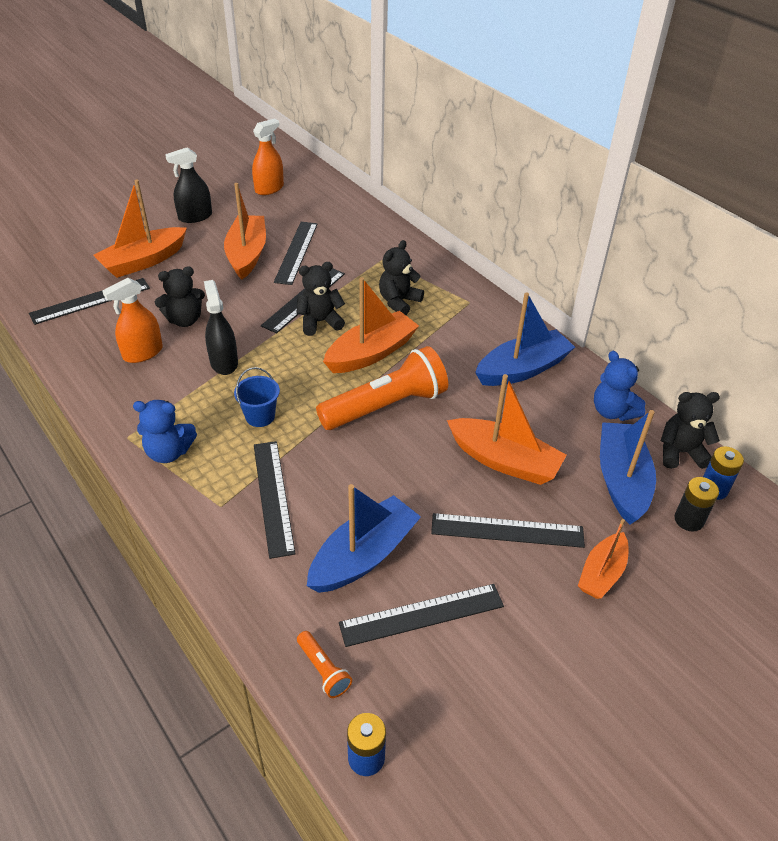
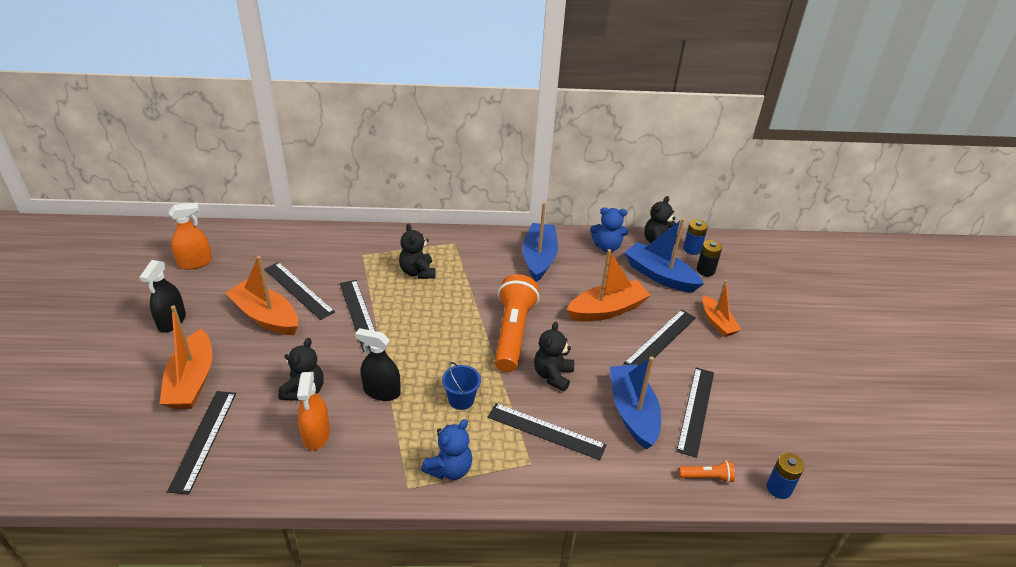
camera: 55 degrees left, 5 degrees down
orange spray bottle [252,119,284,195] -> orange spray bottle turned 75 degrees clockwise [169,203,212,270]
black teddy bear [296,262,345,336] -> black teddy bear moved to [534,322,574,392]
orange boat [323,277,419,373] -> none

